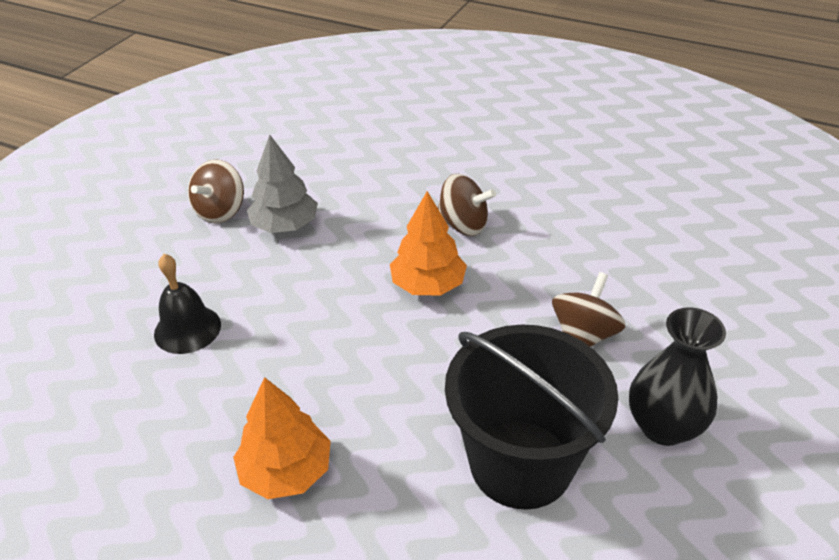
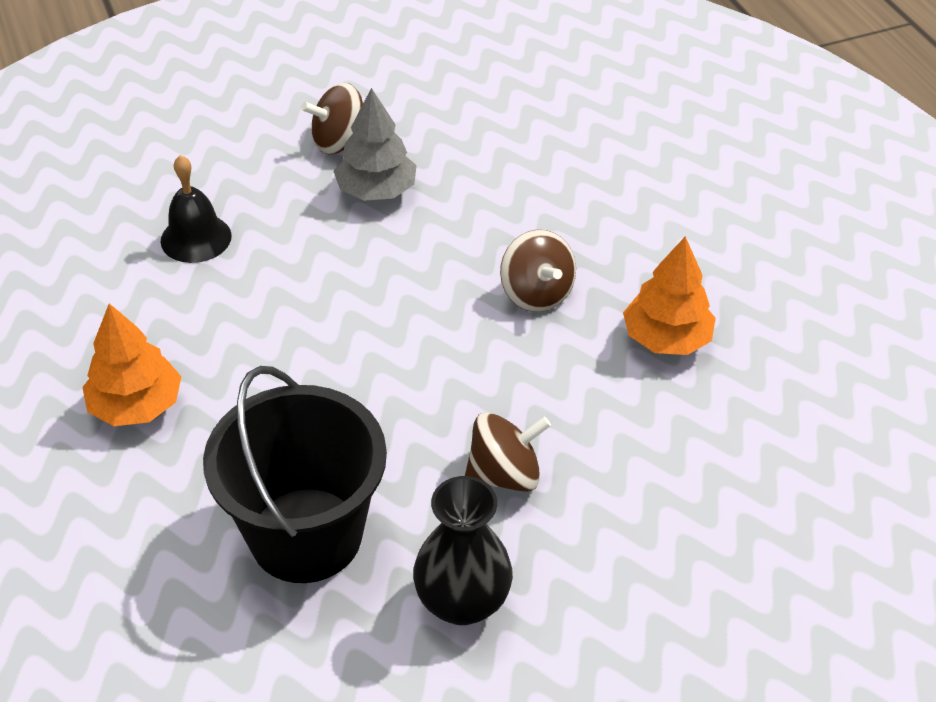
camera: 40 degrees right, 5 degrees up
orange tree [390,191,467,296] -> orange tree moved to [623,236,716,355]

